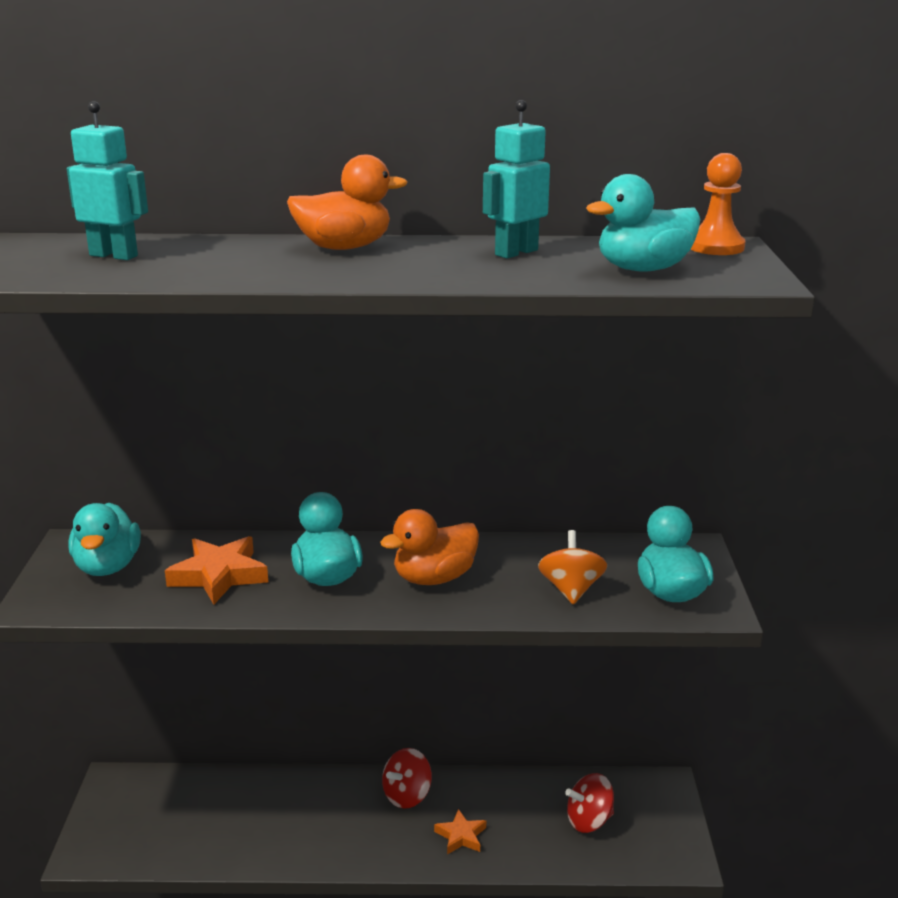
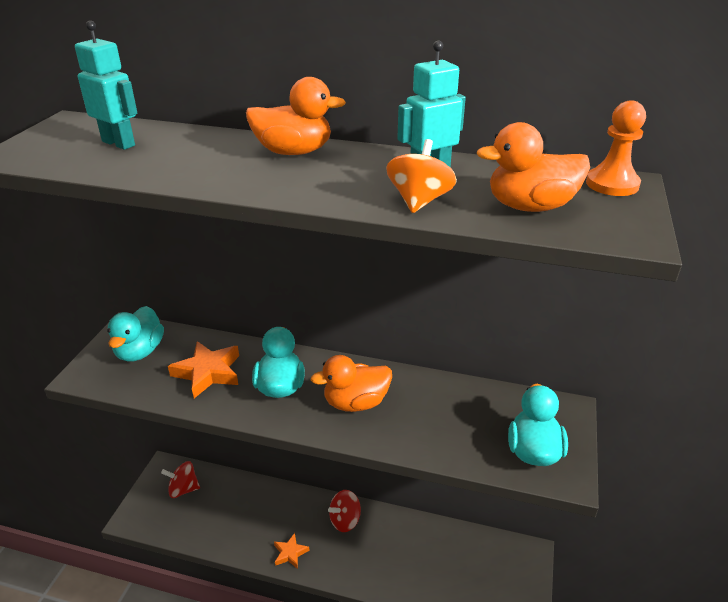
camera: 15 degrees right, 10 degrees up
orange star [434,809,486,855] -> orange star moved to [274,533,310,569]
orange spinning top [538,530,607,604] -> orange spinning top moved to [386,139,457,213]
red spinning top [565,773,614,833] -> red spinning top moved to [161,461,200,498]
turquoise duck [586,174,700,272] -> orange duck [477,122,590,212]

